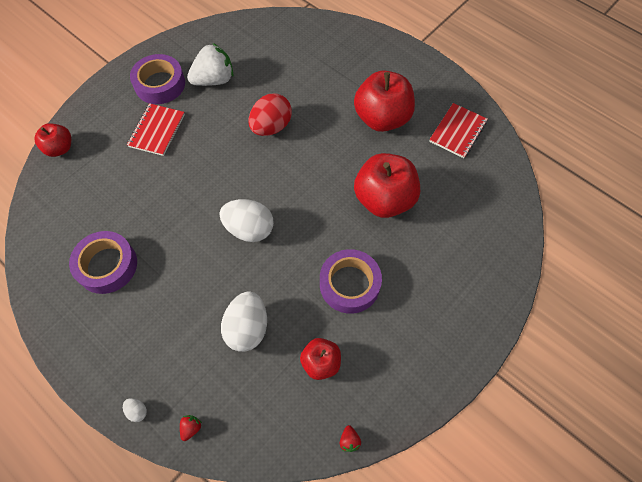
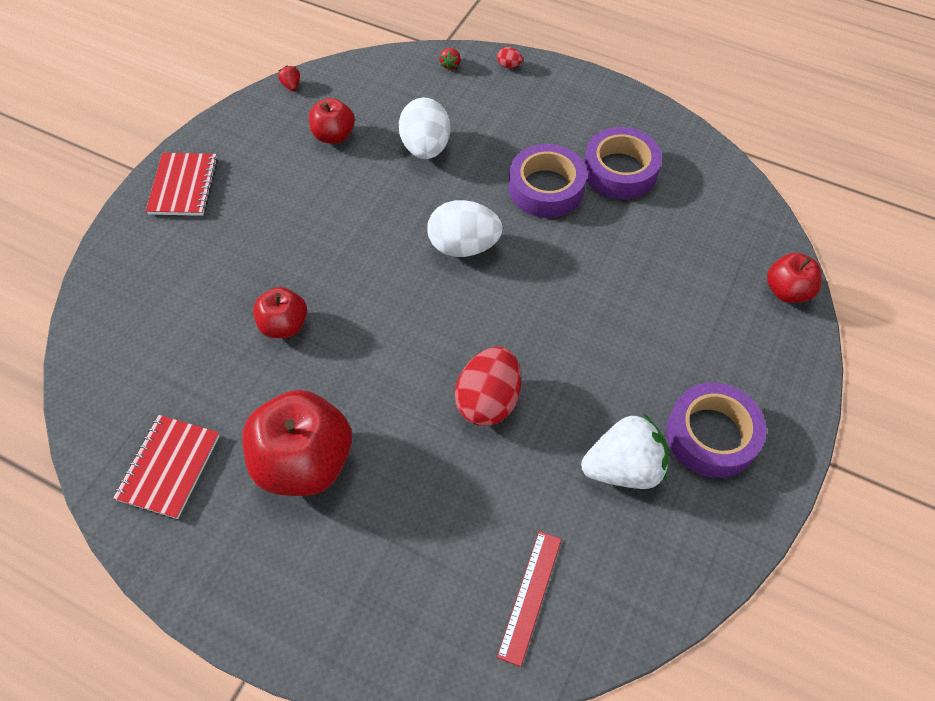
camera: 165 degrees right, 5 degrees down
white egg [123,398,147,422] -> red egg [497,47,523,68]
red notebook [127,103,185,156] -> red notebook moved to [146,153,218,216]
white strawberry [187,43,233,86] -> white strawberry turned 150 degrees counterclockwise [581,413,669,489]
purple tape [320,249,382,314] -> purple tape moved to [509,144,587,218]
red apple [354,153,420,218] -> red apple [253,287,307,338], size x0.55
none -> red ruler [497,531,562,667]

